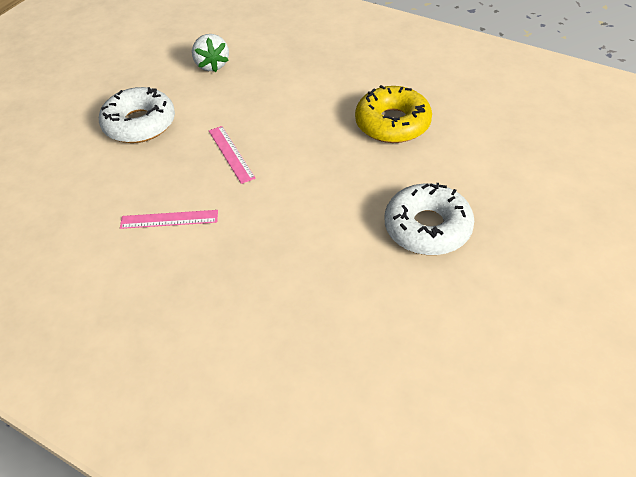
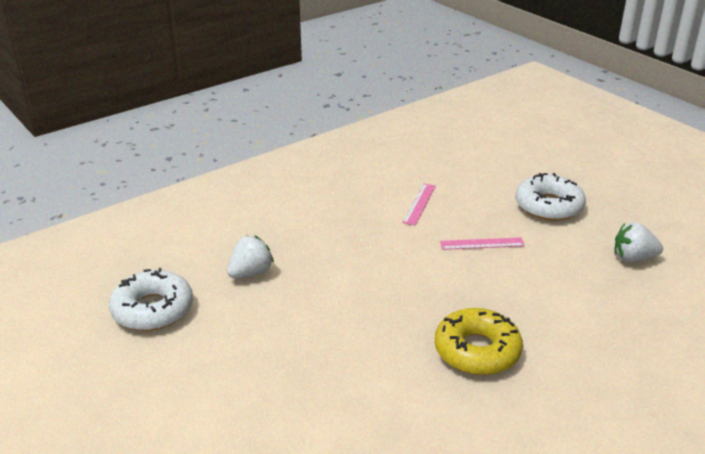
camera: 110 degrees right, 15 degrees down
white donut [385,183,474,255] -> white donut moved to [109,268,193,331]
none -> white strawberry [227,236,274,279]

